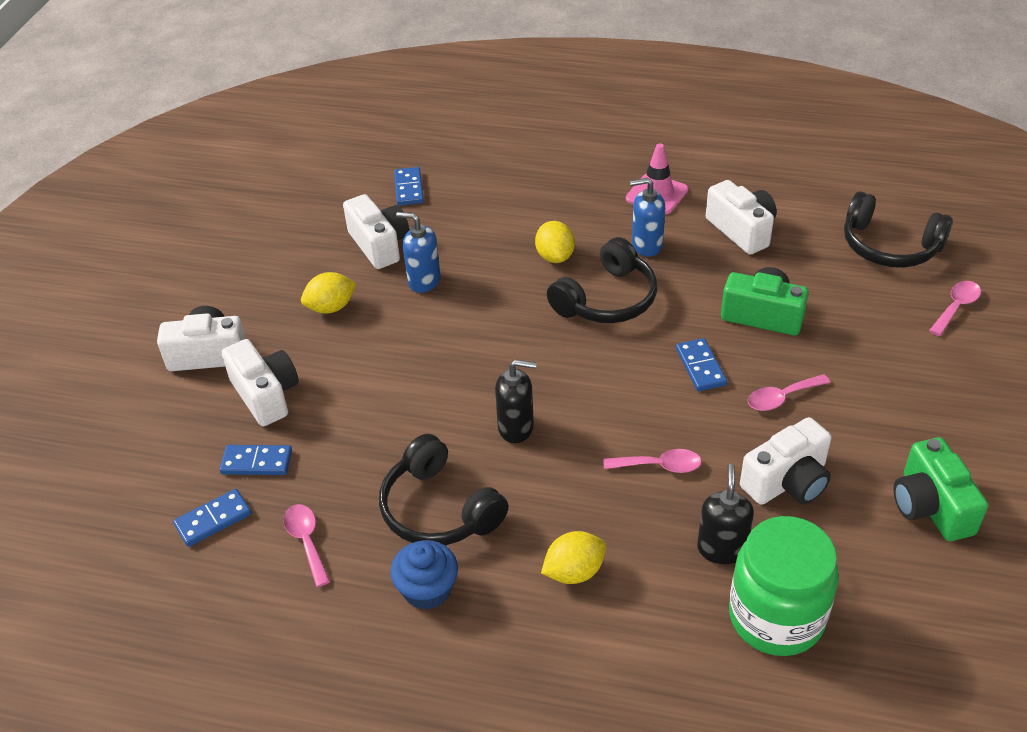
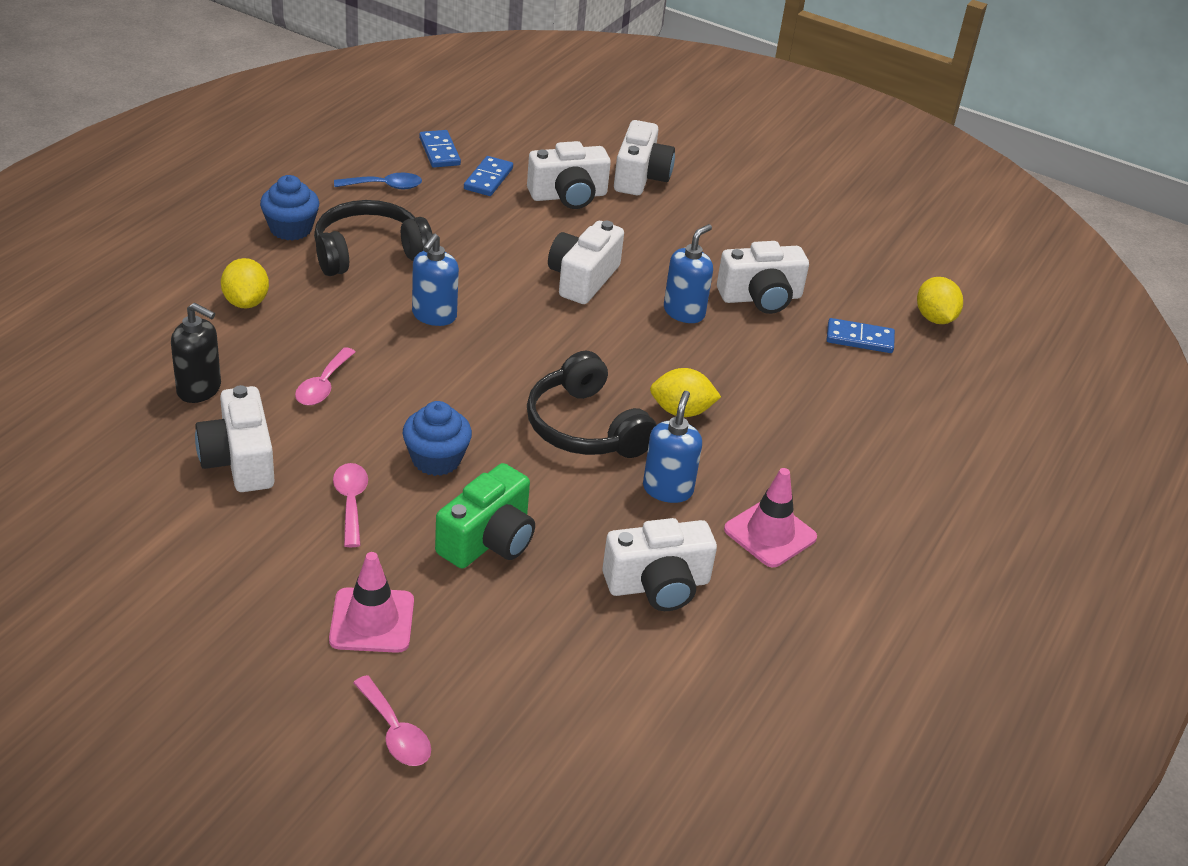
camera: 100 degrees right, 5 degrees down
pink spoon [283,504,330,587] -> blue spoon [334,173,422,189]
yellow lemon [301,272,357,313] -> yellow lemon moved to [917,277,963,324]
black soap dispenser [495,359,537,443] -> blue soap dispenser [412,234,459,326]
blue domino [676,338,727,391] -> blue cupcake [403,401,472,476]
green jar [729,516,839,656] -> none
black headphones [844,191,953,268] -> none
green camera [894,437,988,541] -> none
none -> pink traffic cone [329,552,414,653]
none -> white camera [548,221,624,304]

